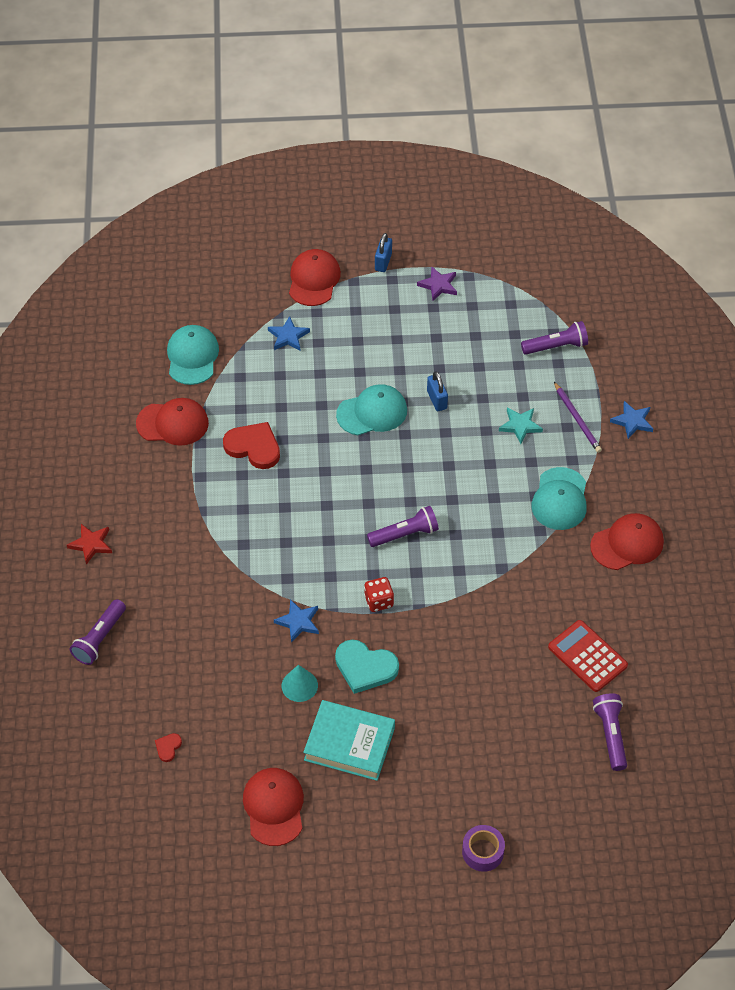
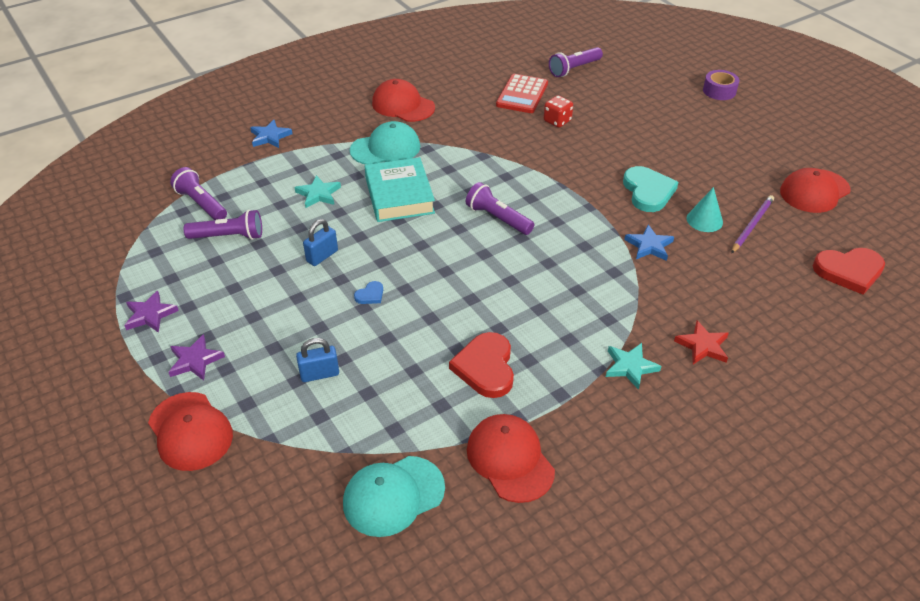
camera: 120 degrees left, 10 degrees down
red star [67,524,112,565] -> red star moved to [674,321,729,364]
purple flashlight [70,599,126,665] -> purple flashlight moved to [184,210,262,240]
red heart [155,733,182,762] -> red heart [813,248,885,295], size x2.17
blue star [268,316,310,351] -> none
red cap [289,249,341,306] -> red cap turned 105 degrees counterclockwise [148,392,233,471]
turquoise book [303,700,395,781] -> turquoise book moved to [365,157,435,222]
turquoise cap [336,384,407,435] -> blue heart [354,281,383,304]
red dice [364,577,394,612] -> red dice moved to [544,95,573,127]
blue padlock [375,233,392,272] -> blue padlock moved to [296,338,339,382]
purple pencil [554,382,602,453] -> purple pencil moved to [731,195,774,253]
none -> purple star [169,334,225,381]
none -> turquoise star [606,343,661,390]

